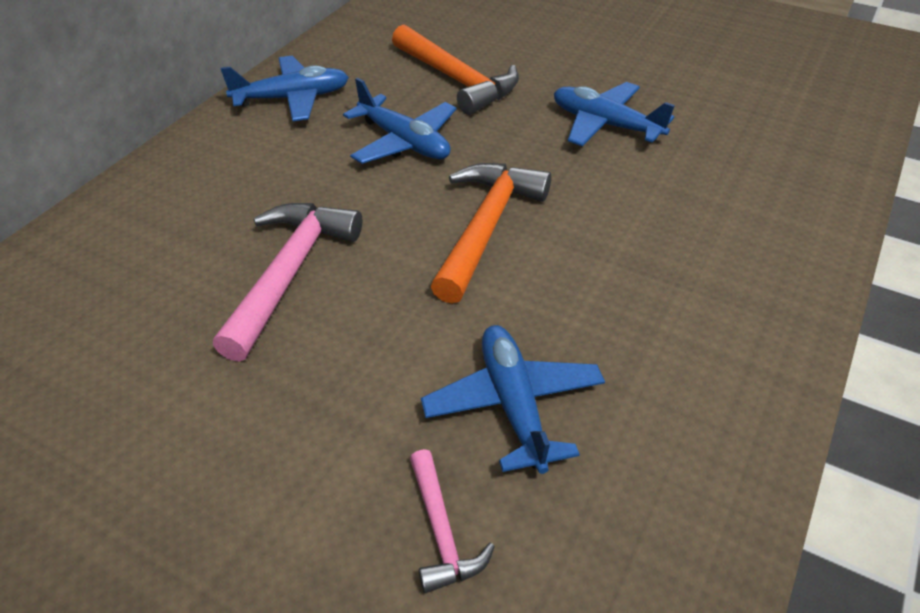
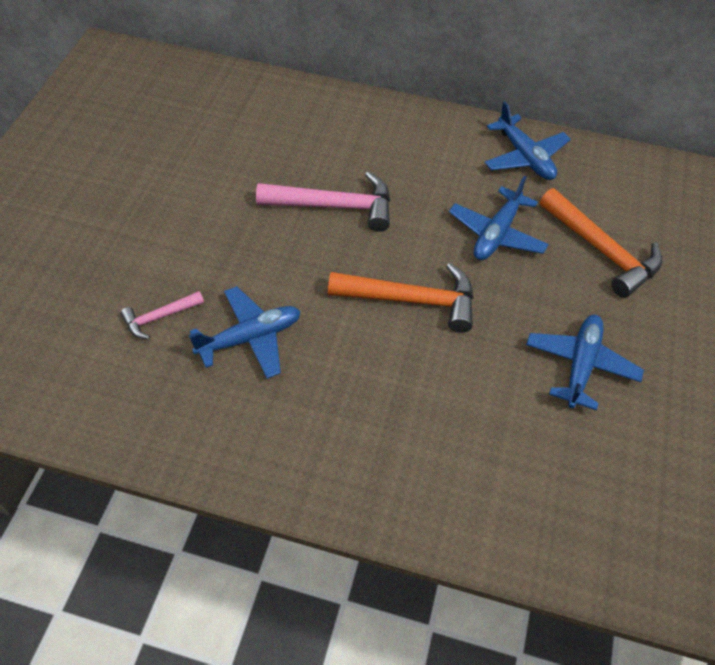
camera: 75 degrees right, 10 degrees up
orange hammer [392,25,519,115] -> orange hammer turned 75 degrees counterclockwise [540,188,662,298]

